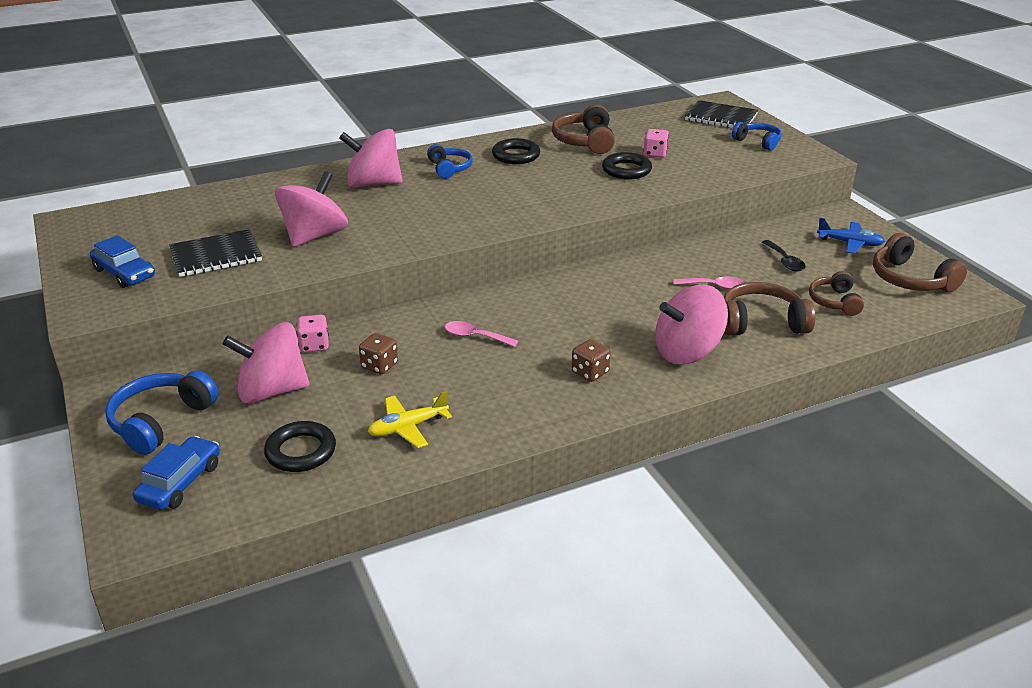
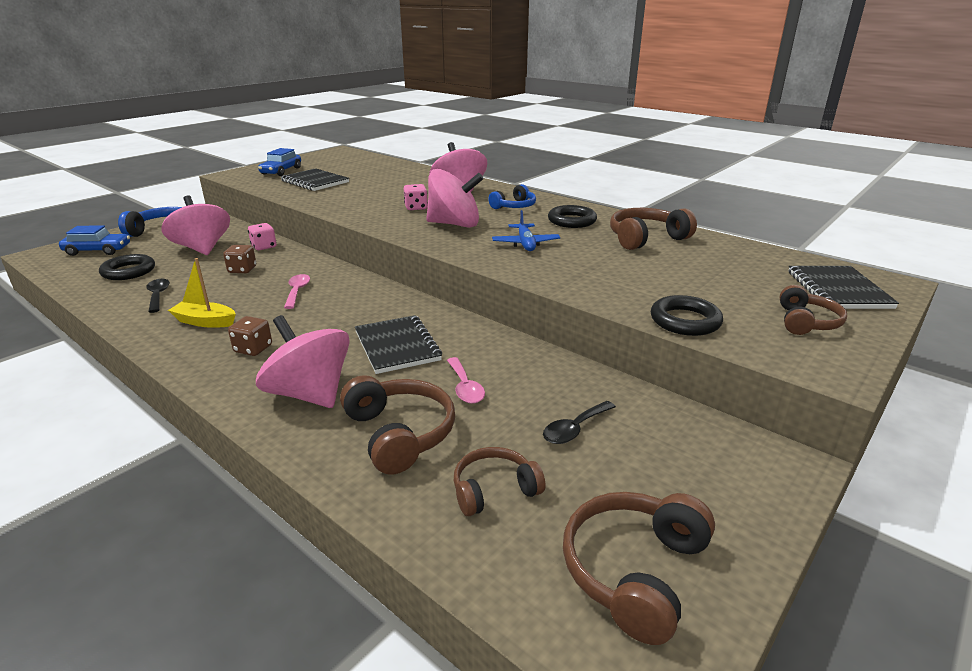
camera: 65 degrees right, 5 degrees down
pink spinning top [275,171,348,247] -> pink spinning top moved to [426,169,484,228]
yellow plane [368,391,452,448] -> black spoon [146,279,170,313]
black ring [602,152,652,179] -> black ring moved to [651,295,723,336]
pink dice [643,129,669,158] -> pink dice moved to [404,184,428,211]
blue headphones [732,122,782,151] -> brown headphones [780,285,847,335]
blue plane [817,218,885,254] -> blue plane moved to [492,210,560,251]
none -> yellow boat [168,258,236,328]
none -> black notebook [355,315,442,374]

